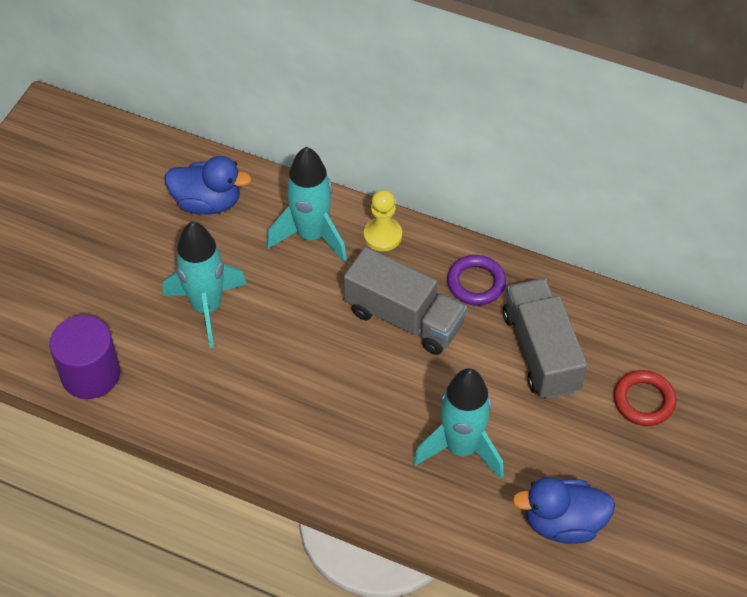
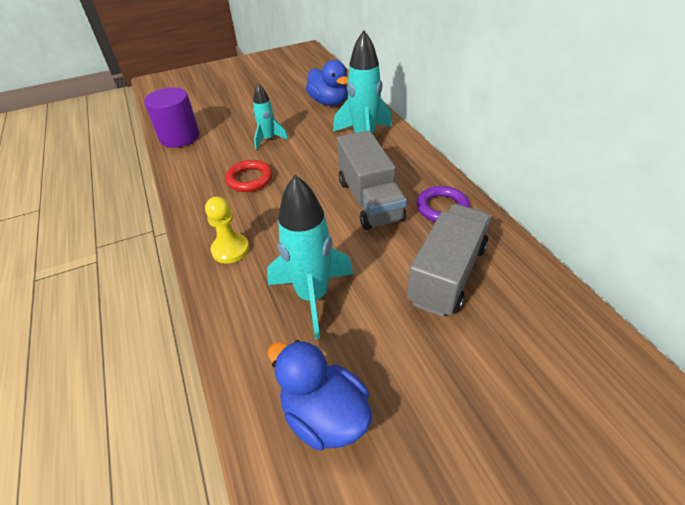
camera: 45 degrees right, 10 degrees down
turquoise rocket [163,222,247,348] -> turquoise rocket [253,83,288,150], size x0.58
yellow pawn [364,190,402,251] -> yellow pawn moved to [205,197,249,264]
red ring [614,370,676,426] -> red ring moved to [225,160,273,192]

